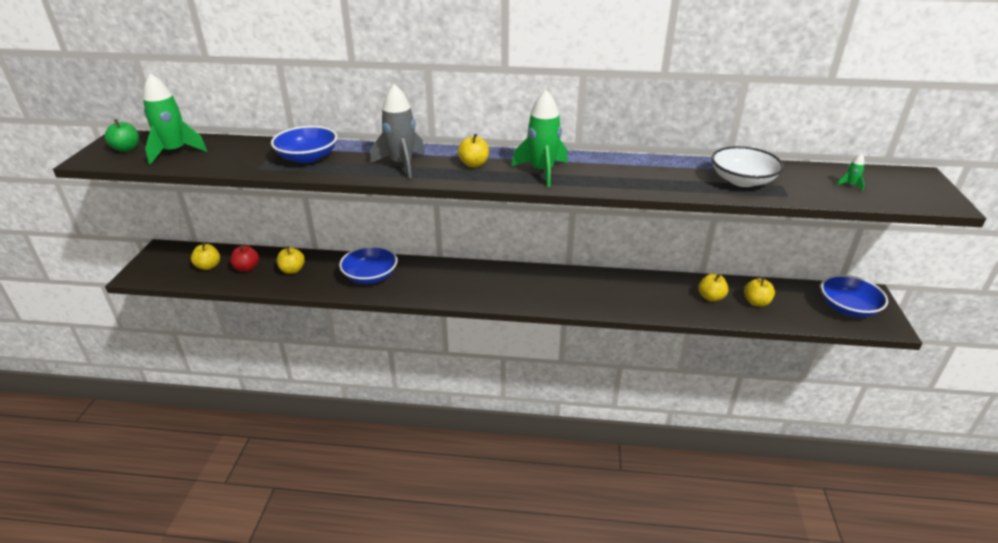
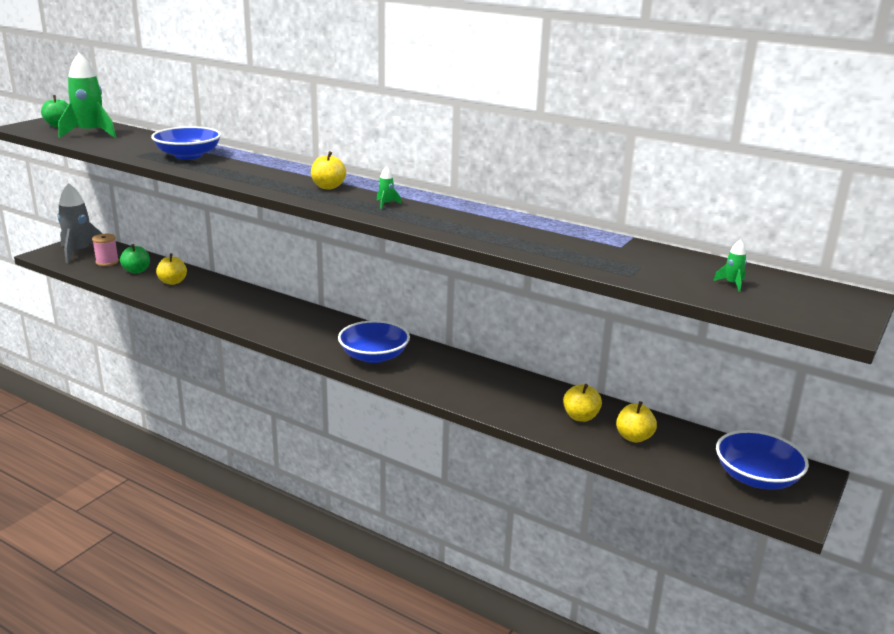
camera: 25 degrees right, 10 degrees down
yellow apple [191,243,220,270] -> pink spool [92,234,119,266]
red apple [230,245,259,272] -> green apple [120,244,150,274]
blue bowl [339,246,398,284] -> blue bowl moved to [338,320,410,363]
grey rocket [371,84,425,179] -> grey rocket moved to [57,183,103,263]
green rocket [511,90,567,187] -> green rocket [377,166,401,209], size x0.40
white bowl [711,146,784,187] -> none

